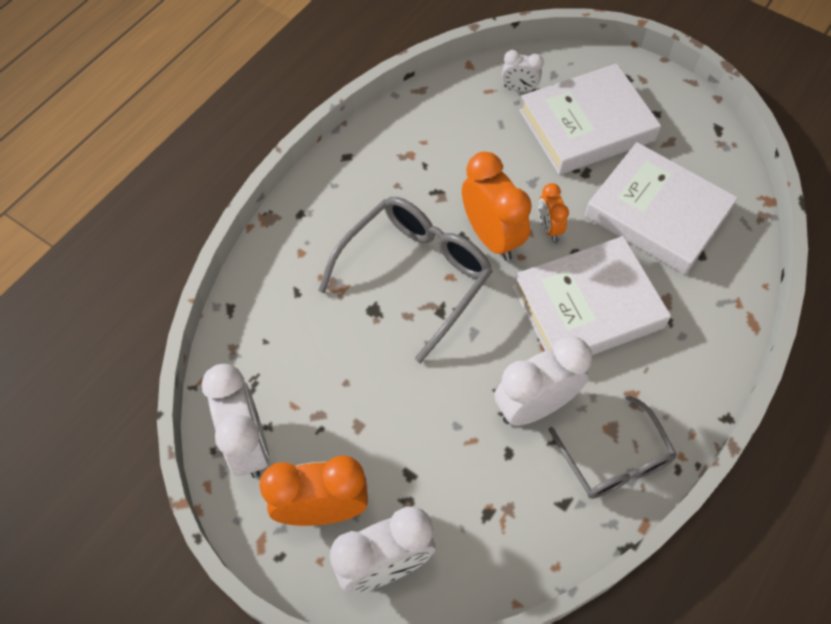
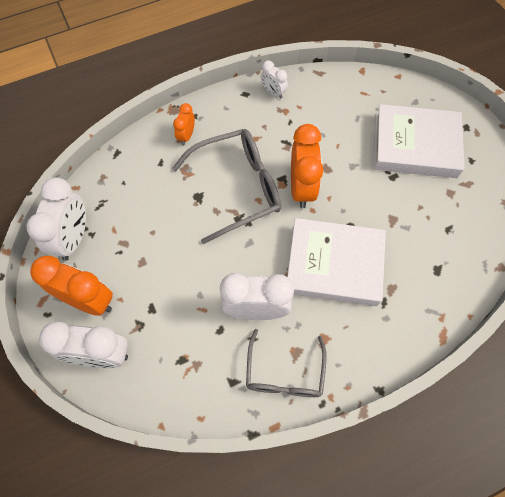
camera: 30 degrees right, 5 degrees up
white clock [502,50,544,92] -> white clock moved to [261,61,288,98]
orange clock [539,183,569,241] -> orange clock moved to [173,103,195,145]
white book [585,142,738,275] -> none

